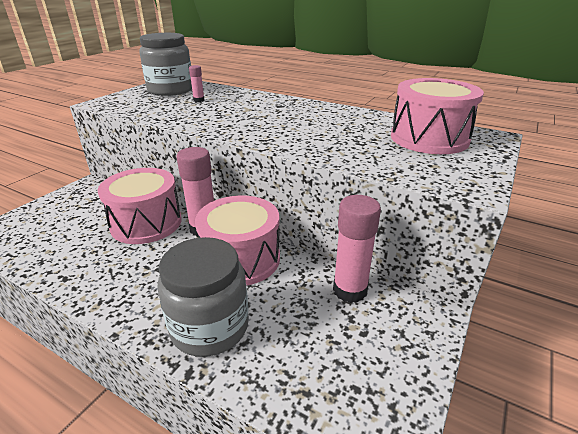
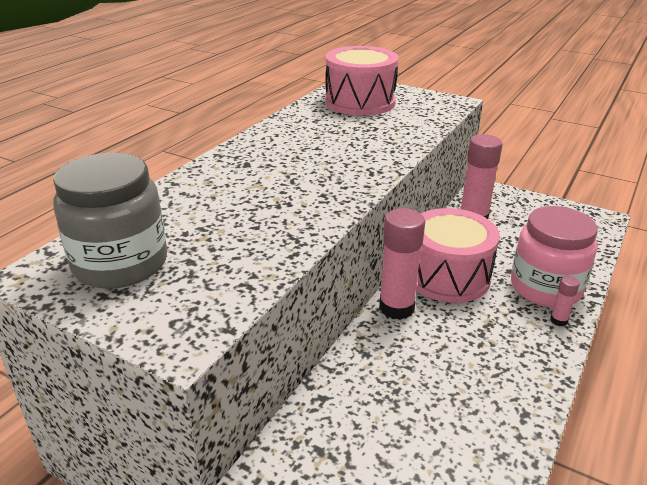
camera: 90 degrees left, 0 degrees up
pink drum [98,168,182,244] -> none
grey jar [157,237,249,357] -> pink jar [511,206,598,307]
pink glue stick [189,65,205,102] -> pink glue stick moved to [550,276,580,326]

